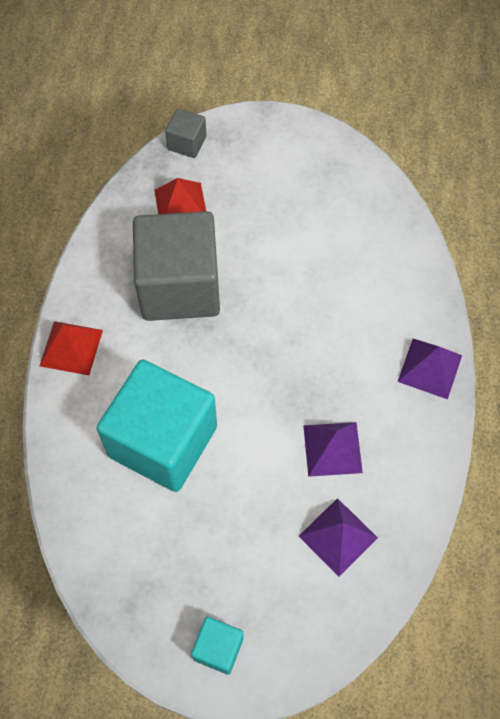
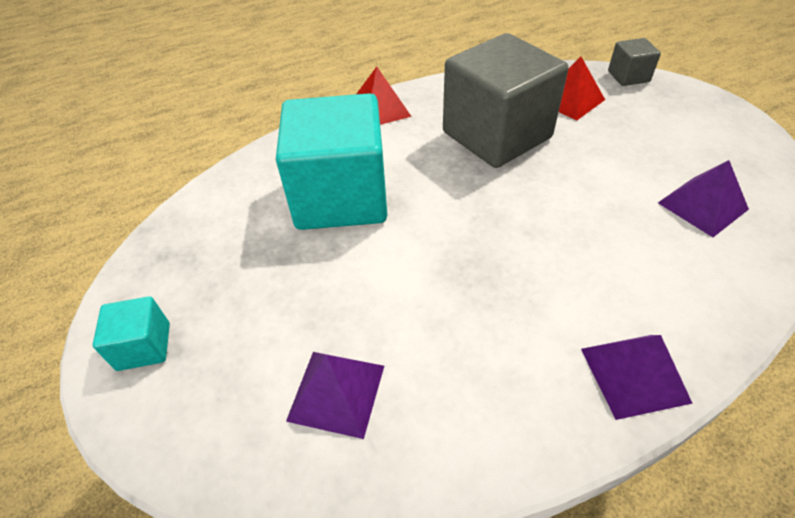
camera: 60 degrees right, 15 degrees down
purple pyramid [303,422,363,477] -> purple pyramid moved to [658,160,749,237]

